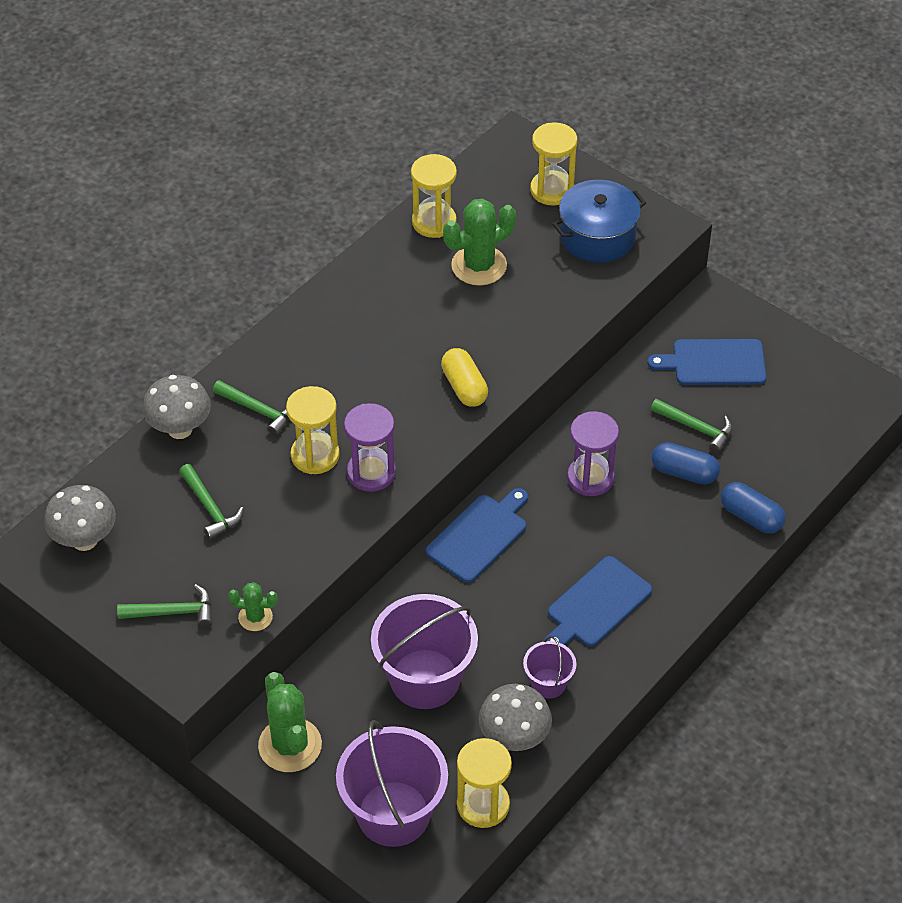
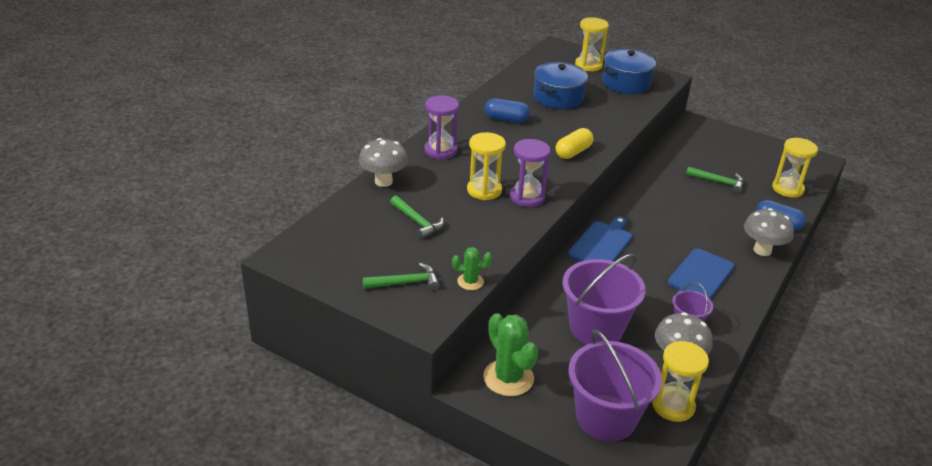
camera: 10 degrees left, 15 degrees down
grey mushroom [44,485,116,551] -> grey mushroom moved to [744,208,794,256]
green hammer [213,380,290,436] -> none
yellow hourglass [411,154,457,238] -> yellow hourglass moved to [772,138,818,198]
yellow capsule [441,348,488,407] -> yellow capsule turned 75 degrees clockwise [556,128,594,159]
green cactus [443,199,516,286] -> blue pot [534,62,588,109]
purple hourglass [567,411,619,496] -> purple hourglass moved to [424,95,459,159]
blue cutting board [648,339,767,385] -> none
blue capsule [652,442,720,485] -> blue capsule moved to [485,99,530,122]

